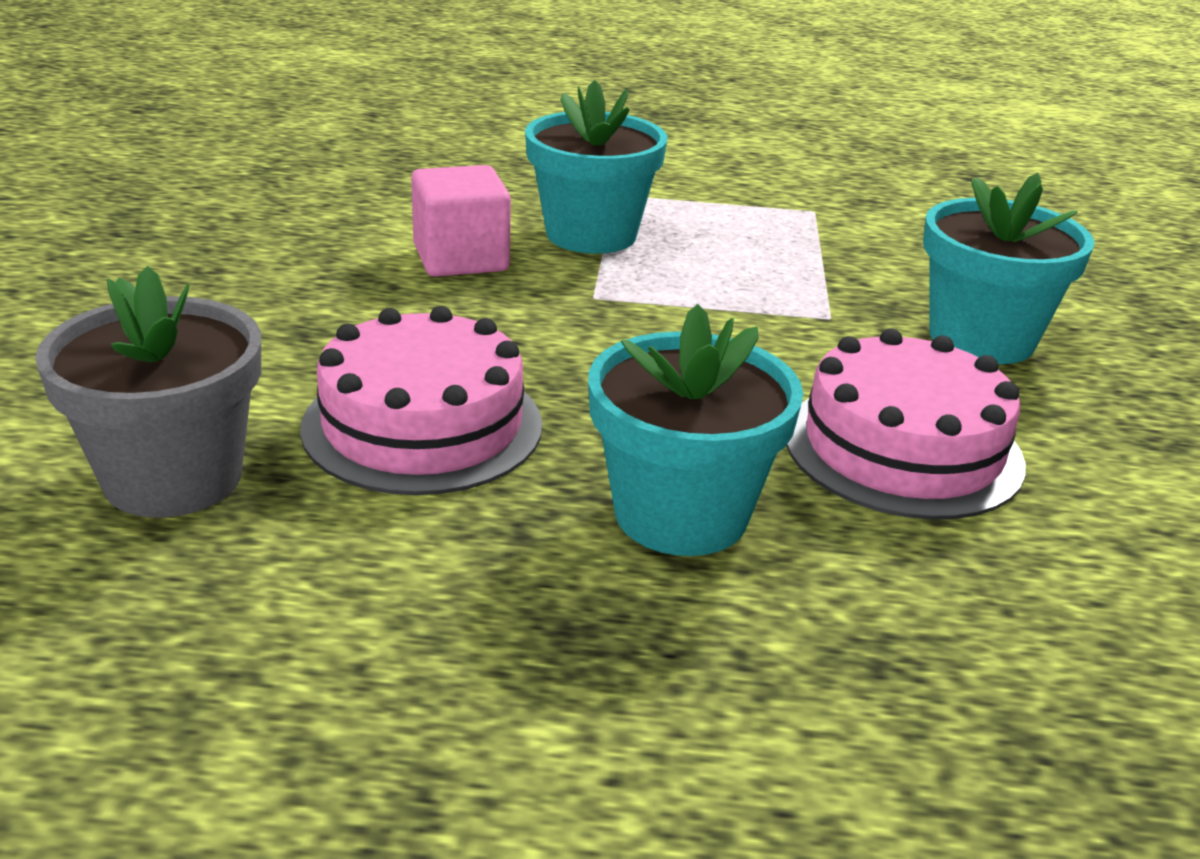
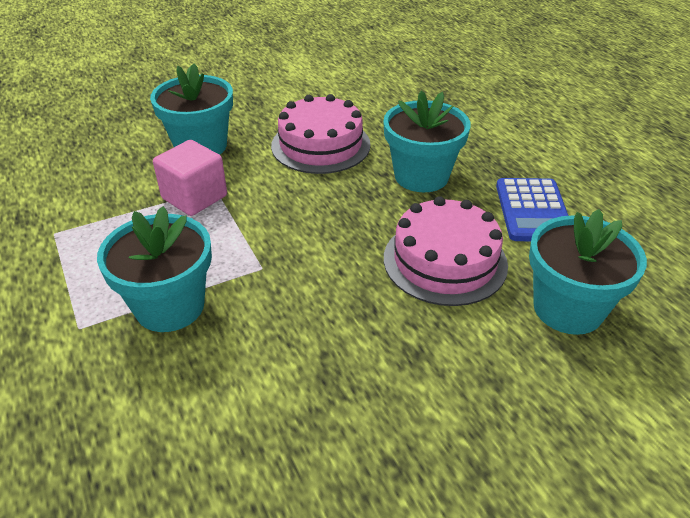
camera: 120 degrees left, 10 degrees up
grey flower pot [35,266,261,518] -> turquoise flower pot [529,209,647,335]
pink cube [411,165,511,277] -> pink cube moved to [153,140,227,216]
none -> blue calculator [496,178,569,241]

